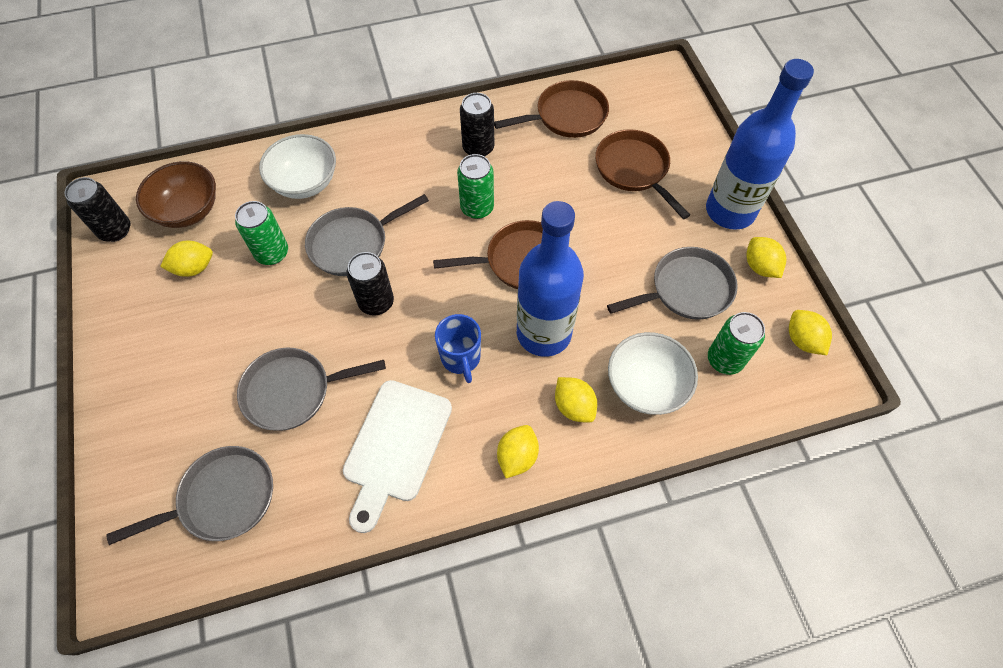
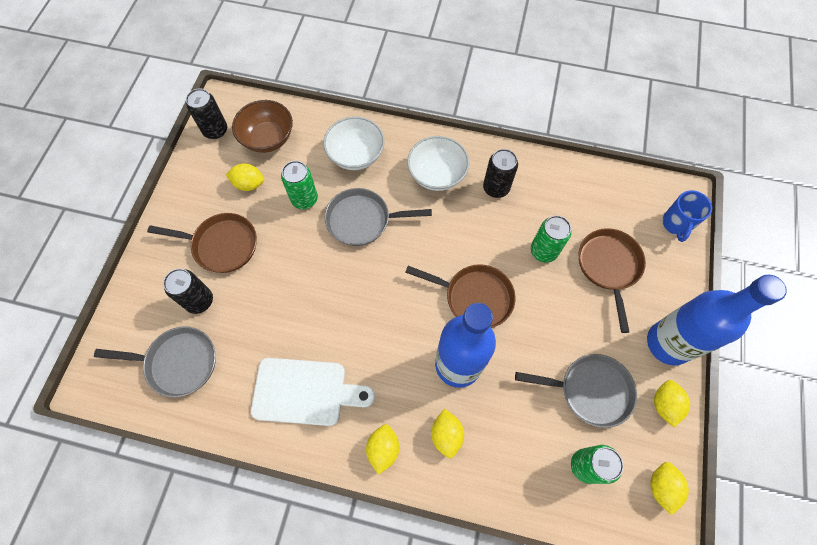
camera: 30 degrees right, 5 degrees up
grey pan [237,348,386,431] -> none
white cutting board [343,380,452,533] -> white cutting board turned 135 degrees counterclockwise [251,358,375,426]
black can [347,252,394,316] -> black can moved to [163,269,213,314]
blue mug [435,314,481,383] -> blue mug moved to [662,190,712,242]
green can [457,154,494,219] -> green can moved to [531,216,572,263]
brown pan [494,80,609,138] -> brown pan moved to [147,213,257,273]
yellow lemon [497,425,539,478] -> yellow lemon turned 45 degrees counterclockwise [366,424,399,475]
white bowl [608,332,698,415] -> white bowl moved to [407,136,469,191]

